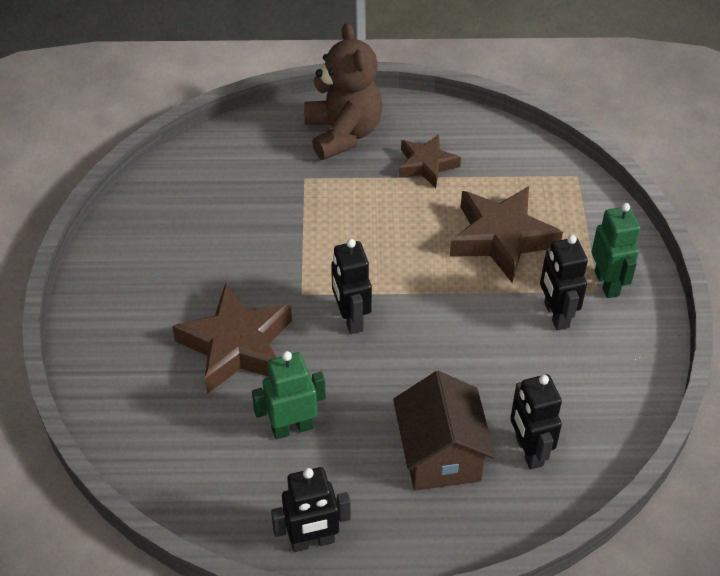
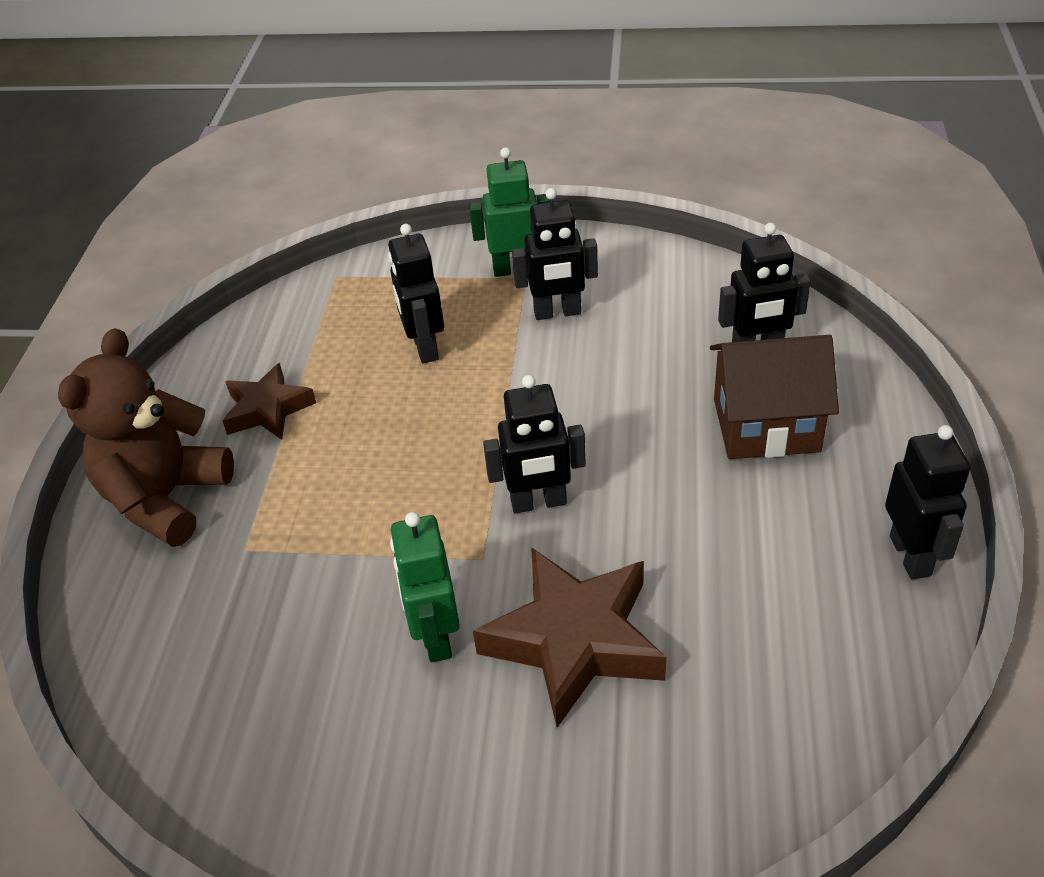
camera: 80 degrees left, 5 degrees down
green robot [252,351,326,439] -> green robot moved to [390,512,460,662]
brown teddy bear [304,23,383,160] -> brown teddy bear turned 60 degrees counterclockwise [58,328,234,547]
brown star [450,186,563,283] -> black robot [388,224,444,364]

